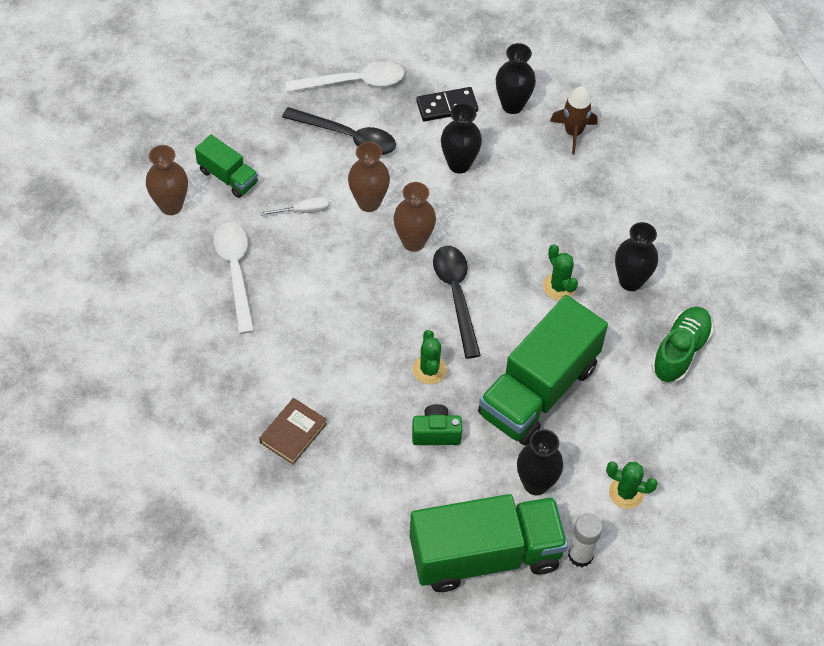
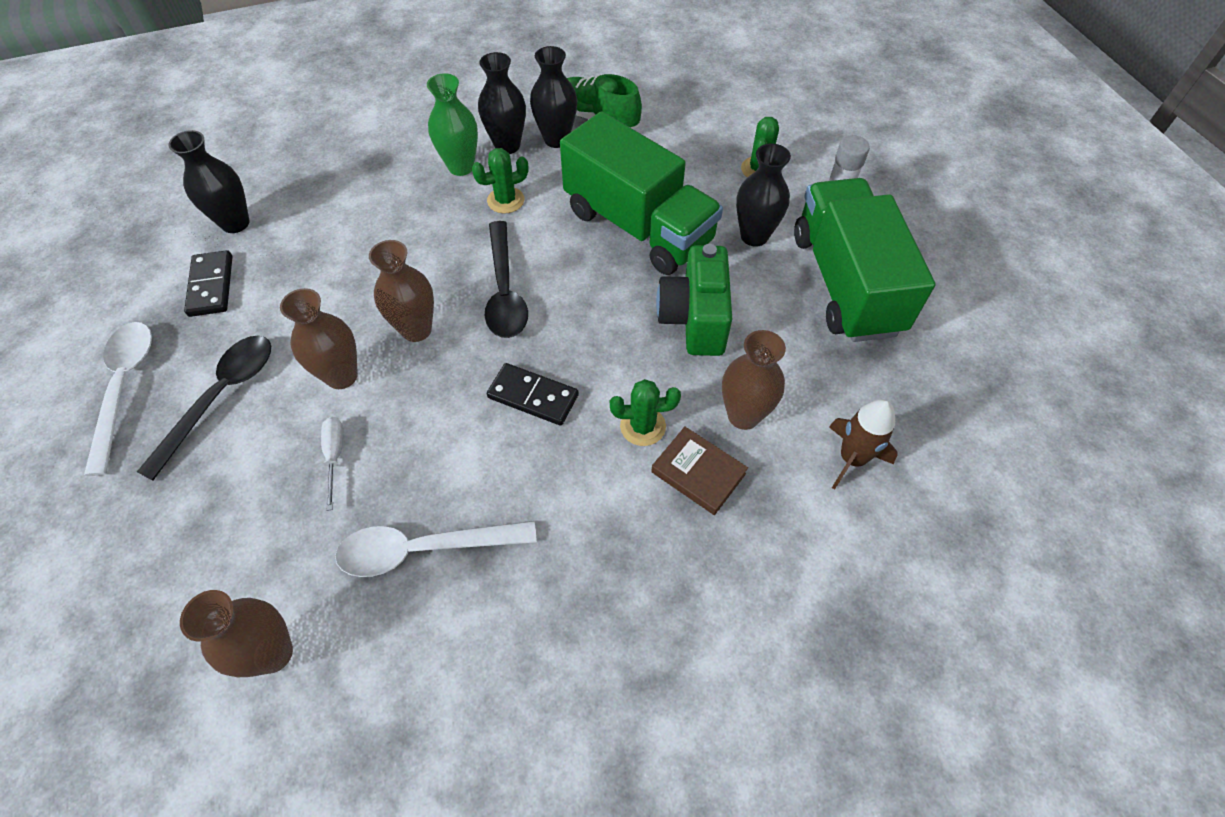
camera: 85 degrees left, 0 degrees up
green truck [195,134,258,198] -> none
green camera [412,404,462,445] -> green camera [656,244,732,356], size x1.62
green cactus [413,330,447,384] -> green cactus moved to [610,379,681,446]
black spoon [433,246,481,359] -> black spoon turned 90 degrees counterclockwise [485,221,528,338]
black vase [441,103,482,174] -> black vase moved to [530,46,577,148]
brown rocket [550,86,597,154] -> brown rocket moved to [829,399,898,489]
none -> green vase [427,73,478,176]
none -> black domino [487,363,579,426]
none -> brown vase [722,330,786,430]

